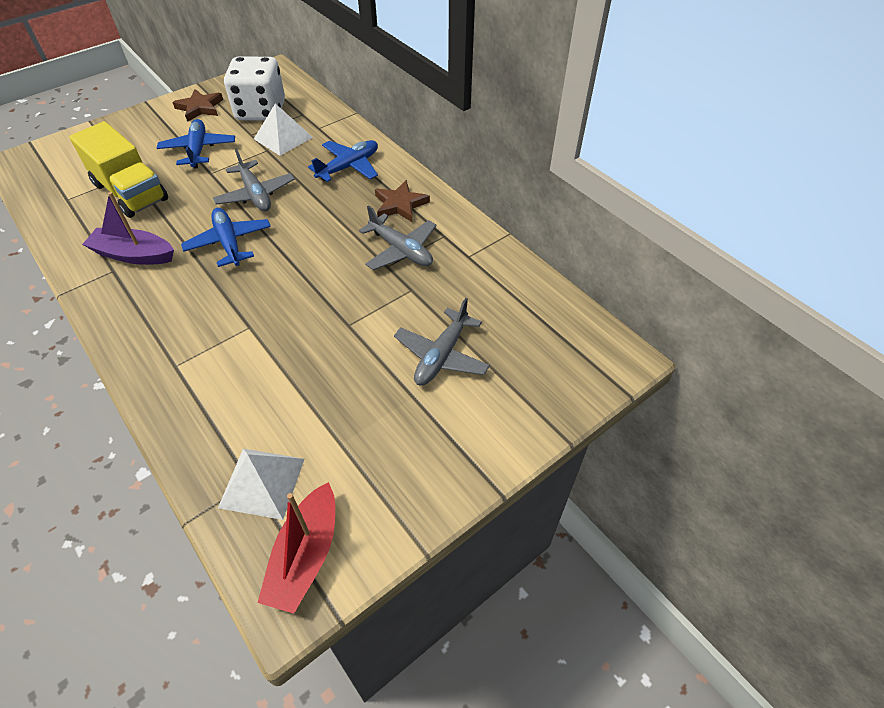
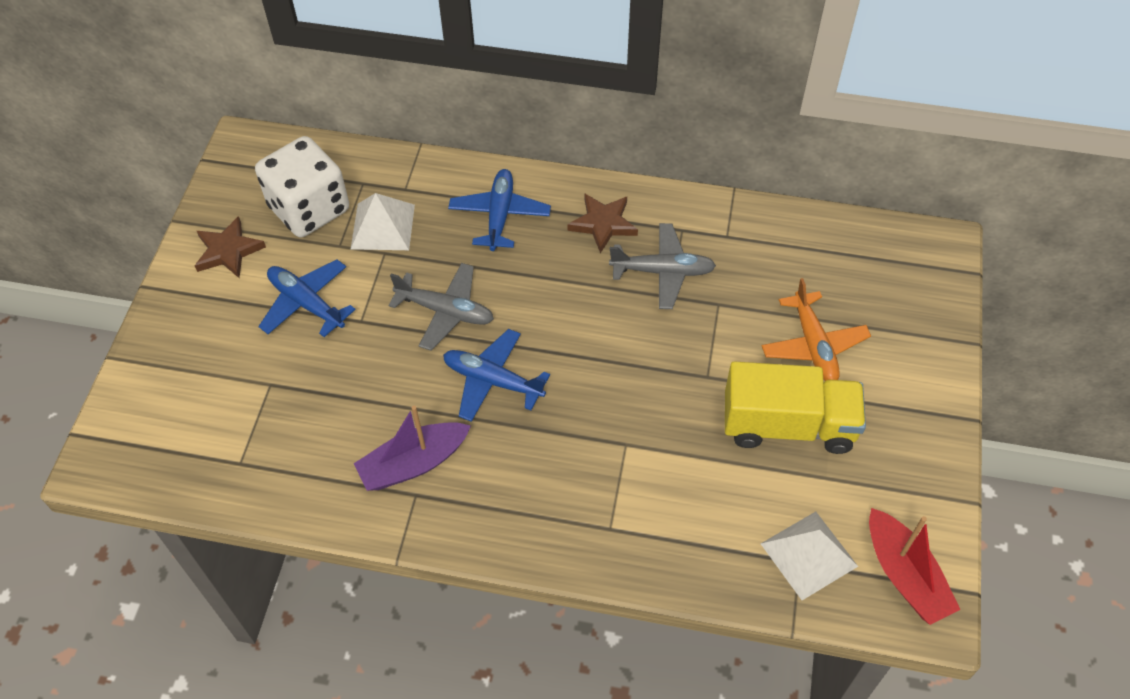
camera: 40 degrees left, 5 degrees up
yellow truck [69,121,168,218] -> yellow truck moved to [725,361,866,454]
grey plane [394,298,490,386] -> orange plane [762,278,871,381]

